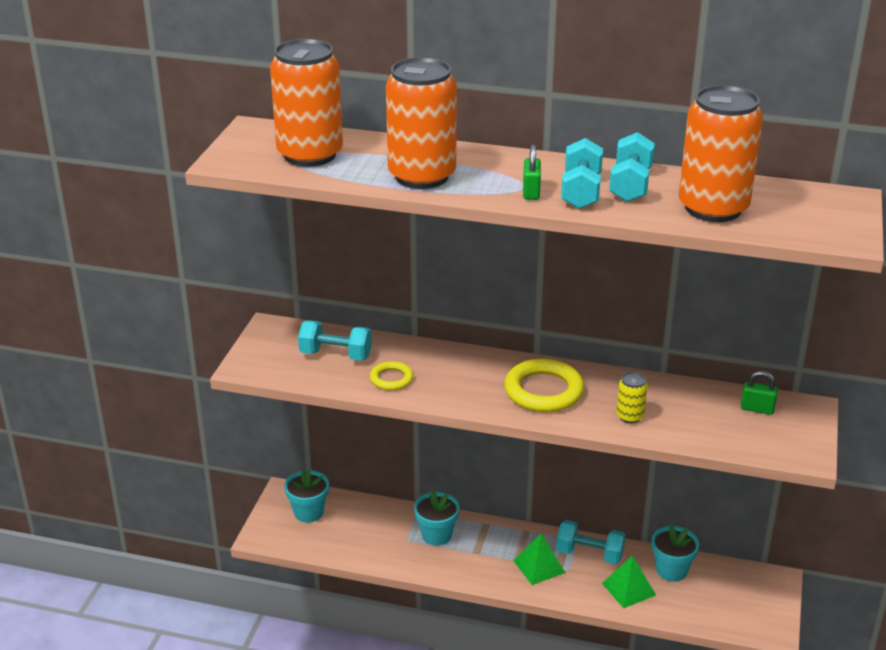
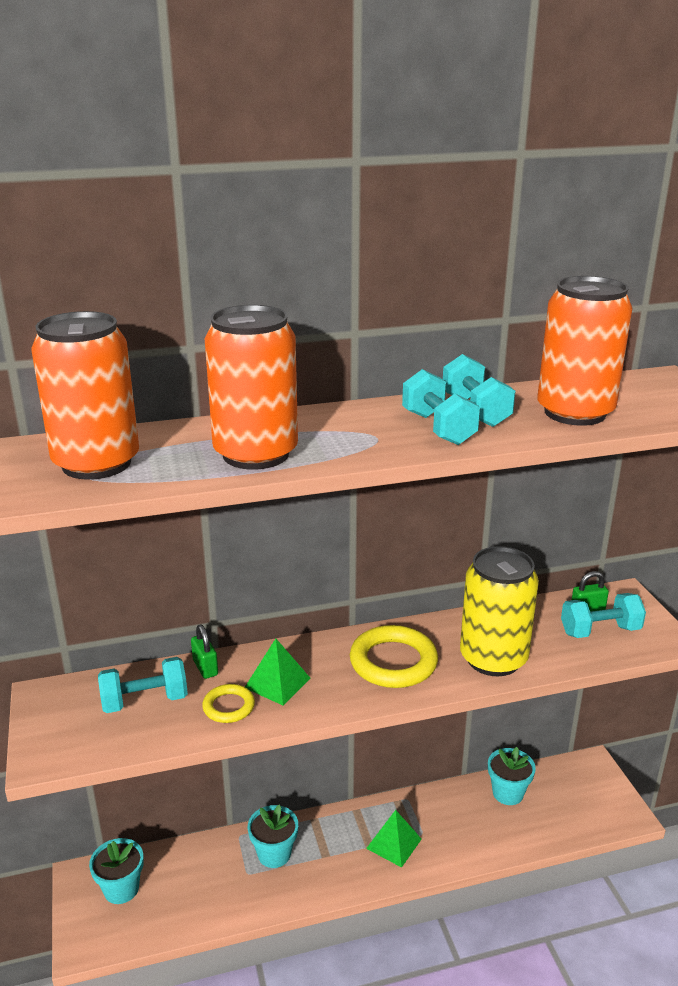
camera: 30 degrees left, 5 degrees down
green padlock [523,144,541,200] -> green padlock moved to [191,625,218,679]
turquoise dumbbell [556,520,625,564] -> turquoise dumbbell moved to [561,593,646,638]
green pyramid [602,555,656,608] -> green pyramid moved to [245,639,311,705]
yellow can [616,372,647,423] -> yellow can [460,546,539,676], size x2.29

